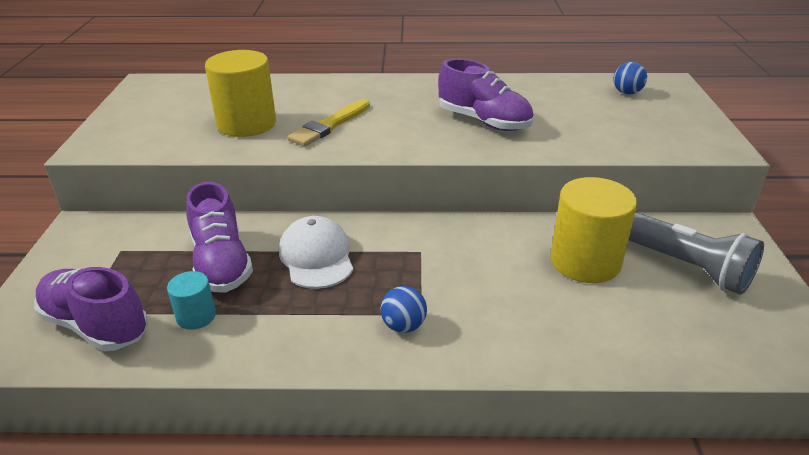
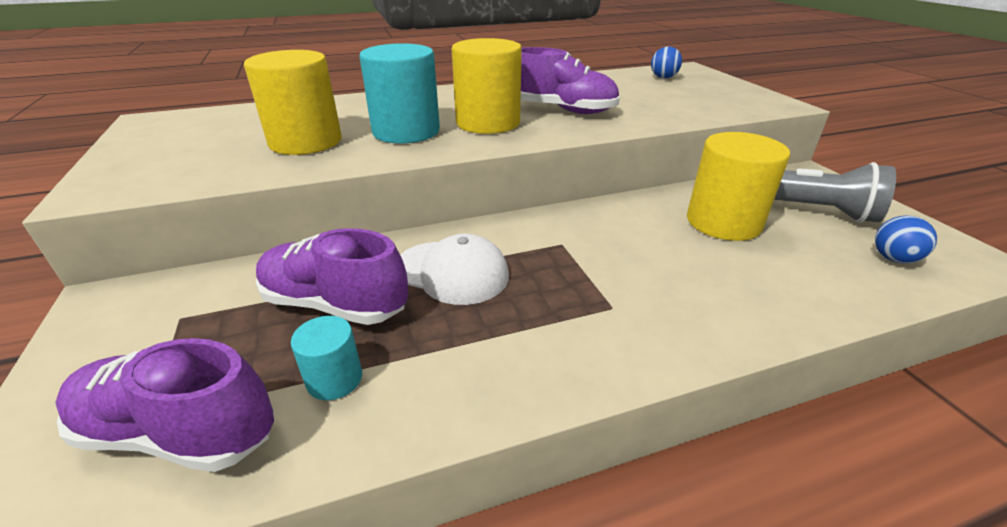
camera: 20 degrees left, 0 degrees up
purple shoe [186,182,253,293] -> purple shoe turned 150 degrees clockwise [256,228,408,325]
white cap [279,216,354,289] -> white cap turned 150 degrees clockwise [400,234,509,305]
yellow brush [288,99,370,146] -> turquoise cylinder [359,43,440,143]
blue ball [381,286,427,333] -> blue ball moved to [875,215,937,264]
none -> yellow cylinder [452,38,522,134]

